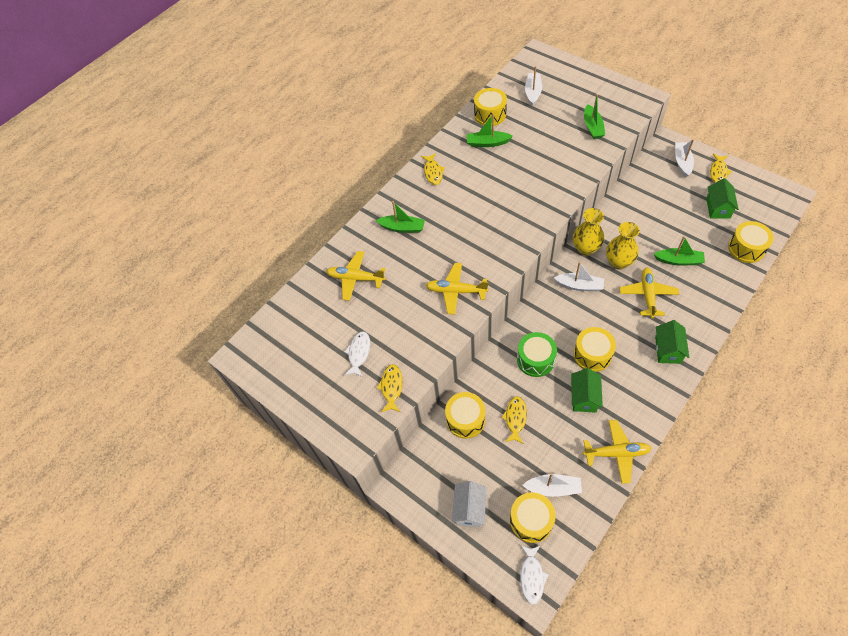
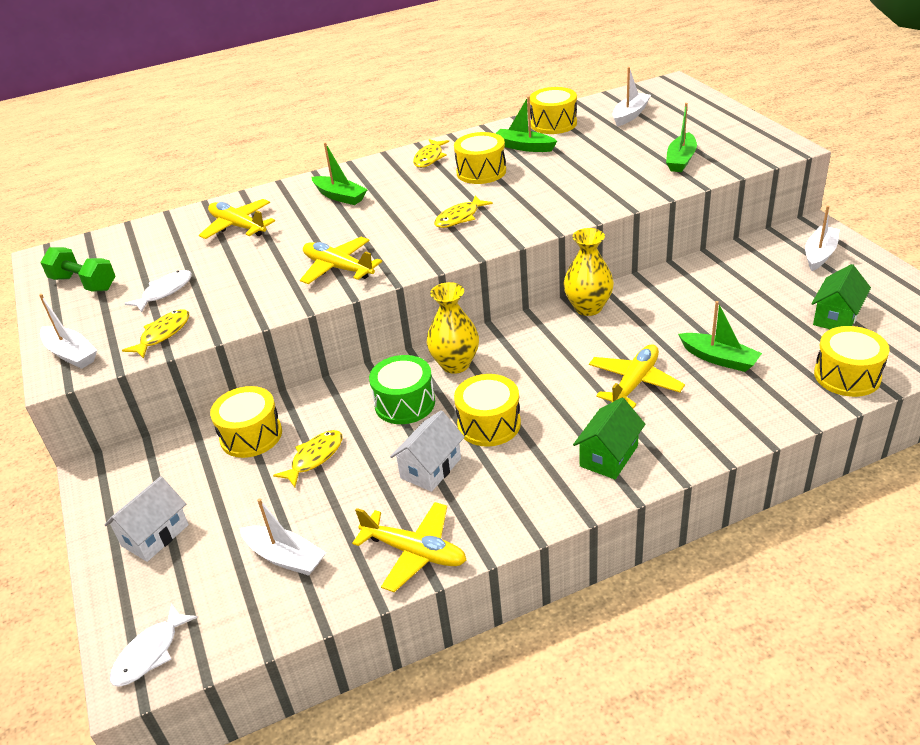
camera: 25 degrees right, 20 degrees down
yellow drum [510,492,556,543] -> yellow drum moved to [454,132,506,184]
white boat [554,262,604,291] -> white boat moved to [39,294,97,369]
green house [571,368,603,413] -> white house [390,410,465,492]
yellow vase [606,222,640,270] -> yellow vase moved to [427,282,479,374]
yellow fish [710,154,732,183] -> yellow fish moved to [434,196,493,228]
none -> green dumbbell [40,247,115,292]

